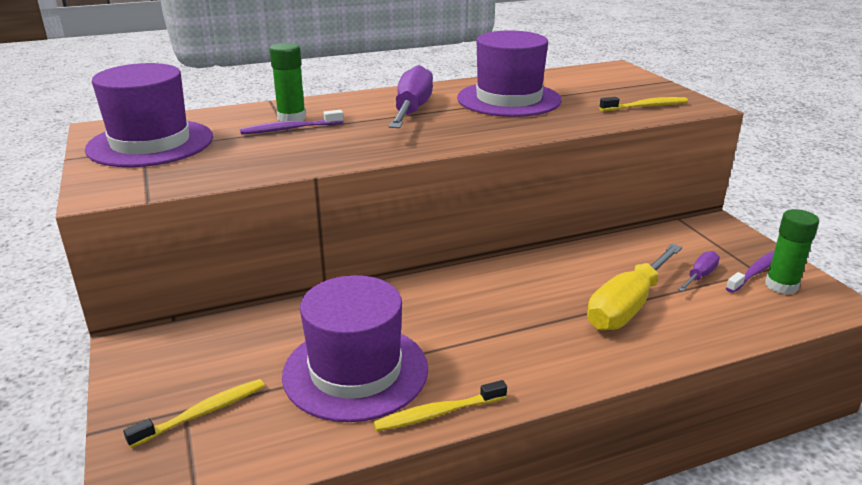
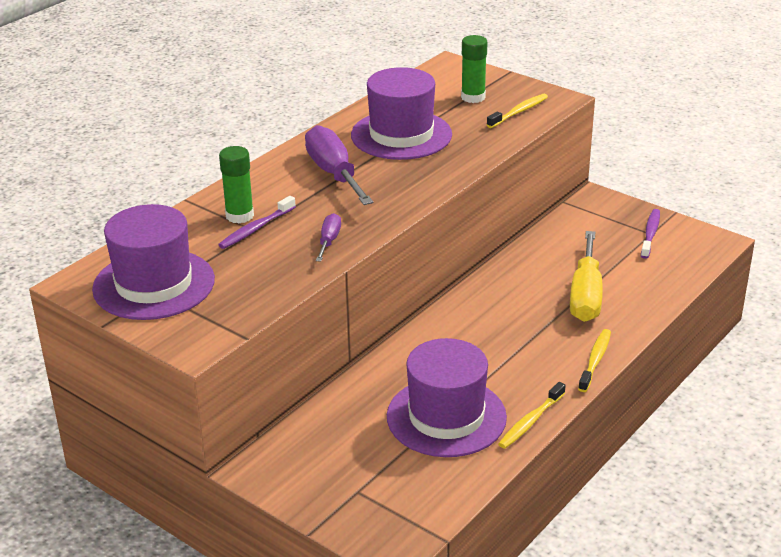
camera: 30 degrees left, 5 degrees up
yellow toothbrush [123,379,265,448] -> yellow toothbrush moved to [578,329,611,392]
purple screwdriver [678,251,720,291] -> purple screwdriver moved to [316,213,341,262]
green glue stick [765,209,819,294] -> green glue stick moved to [461,35,487,103]

